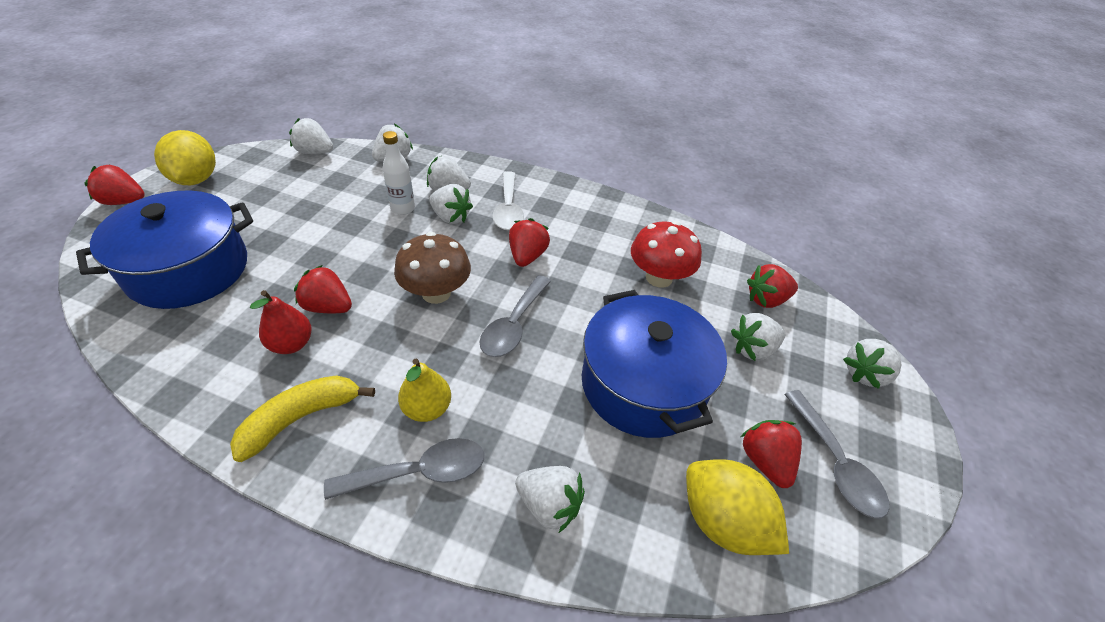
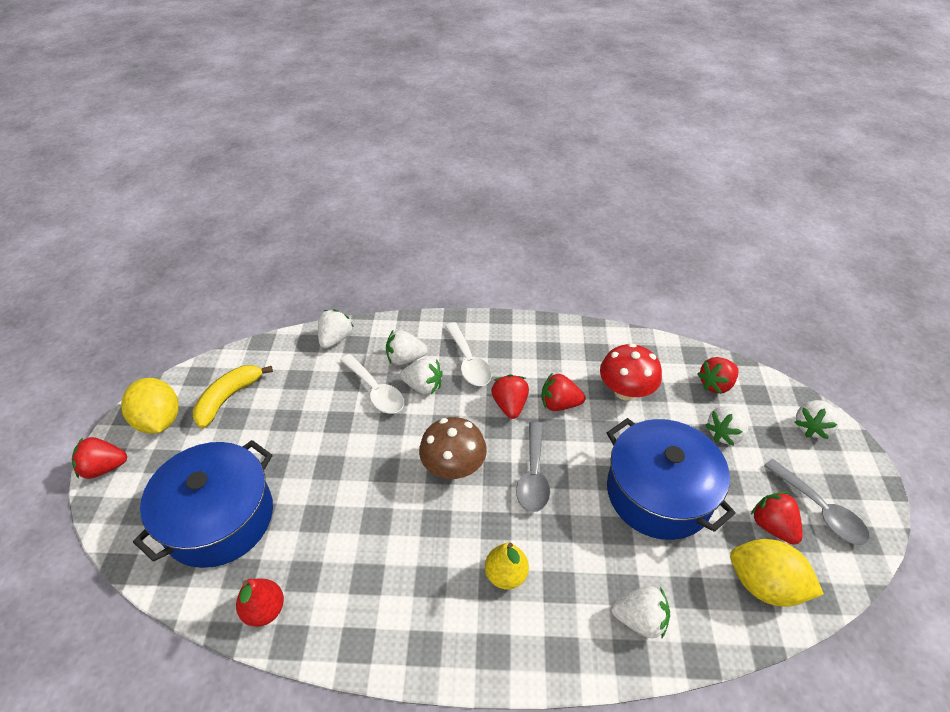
camera: 15 degrees left, 0 degrees up
yellow banana [230,375,375,462] -> yellow banana moved to [192,365,273,428]
red pear [250,290,312,354] -> red pear moved to [236,578,284,627]
white strawberry [289,118,333,154] -> none
red strawberry [294,265,352,313] -> red strawberry moved to [541,372,585,411]
grey spoon [324,438,485,500] -> none
white bottle [383,131,415,215] -> white spoon [340,354,404,414]

